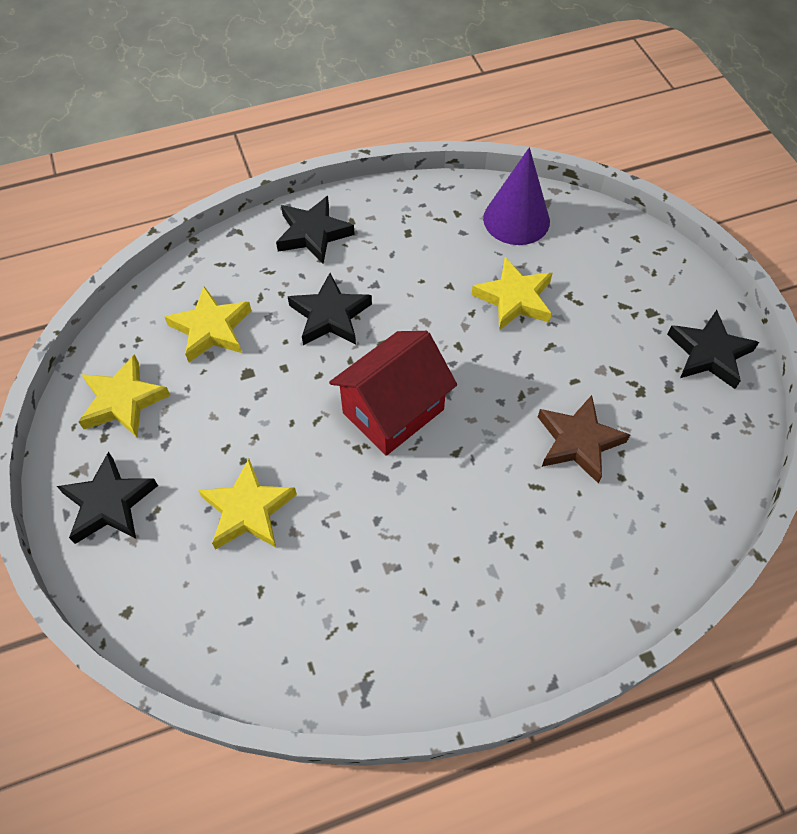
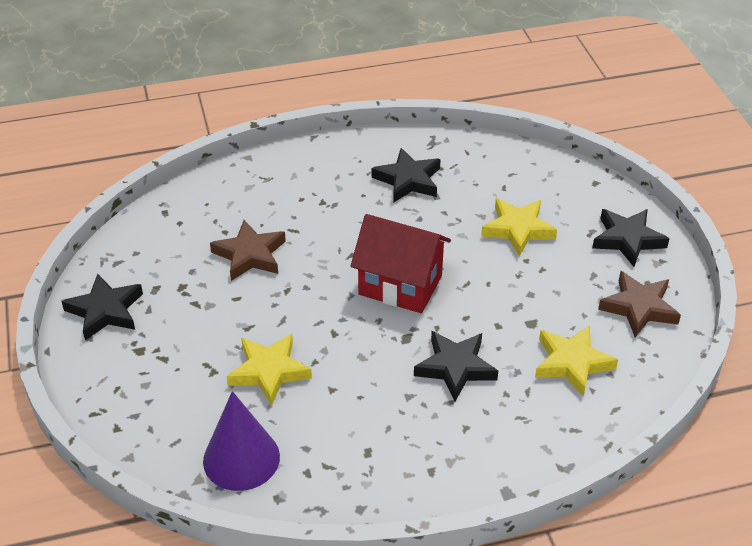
camera: 175 degrees left, 15 degrees down
yellow star [78,354,171,438] -> brown star [598,271,681,337]
black star [276,196,355,264] -> black star moved to [372,148,441,203]
red house [329,331,457,456] -> red house turned 60 degrees clockwise [351,214,451,313]

